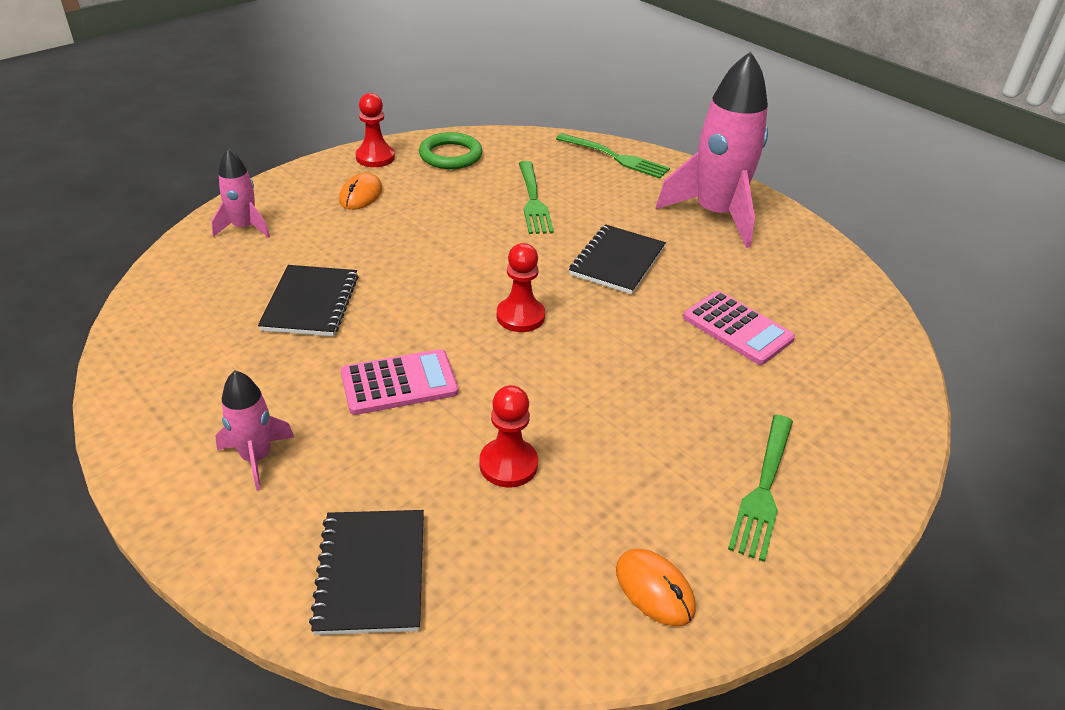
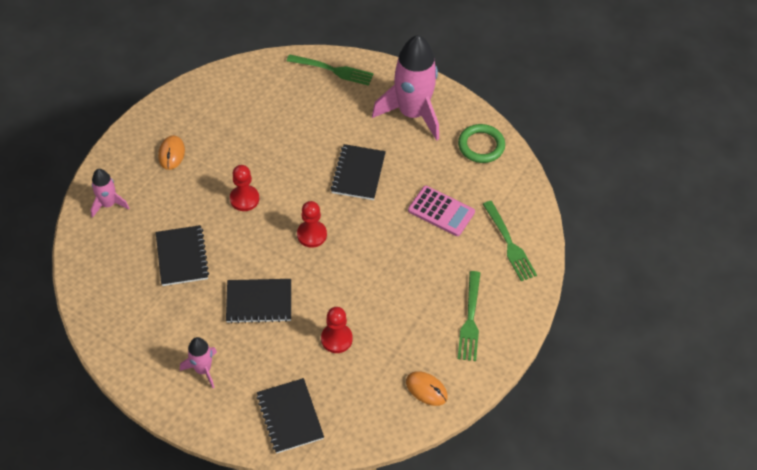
camera: 15 degrees left, 15 degrees up
pink calculator [341,349,458,415] -> black notebook [226,279,291,323]
red pawn [356,93,395,167] -> red pawn moved to [230,165,259,211]
green ring [419,132,483,169] -> green ring moved to [458,124,505,163]
green fork [519,161,554,234] -> green fork moved to [483,201,537,281]

